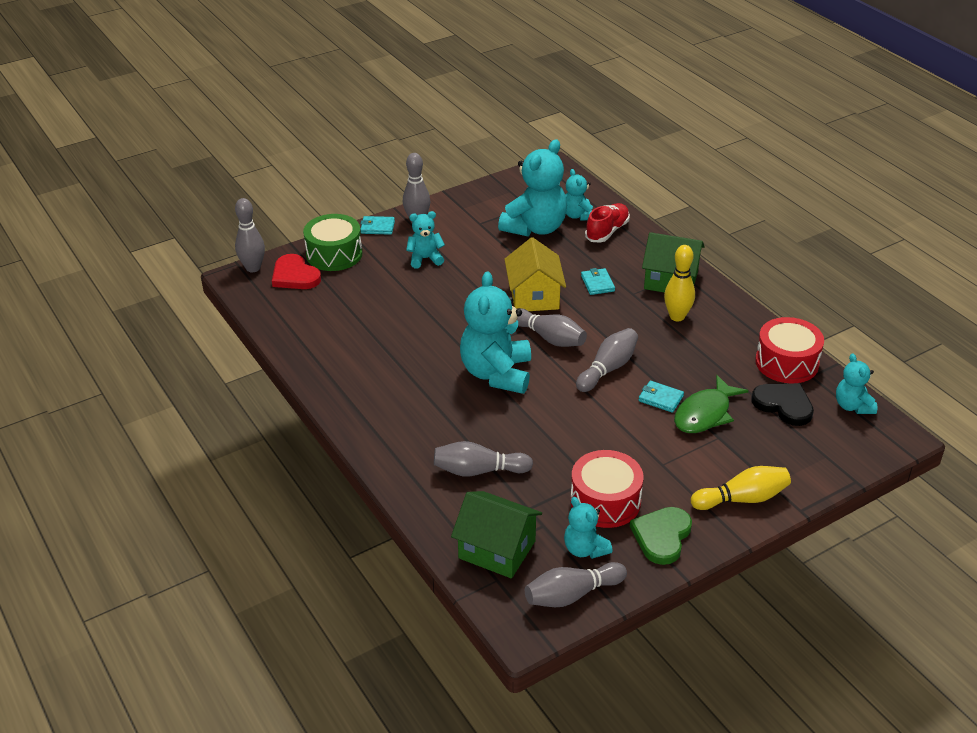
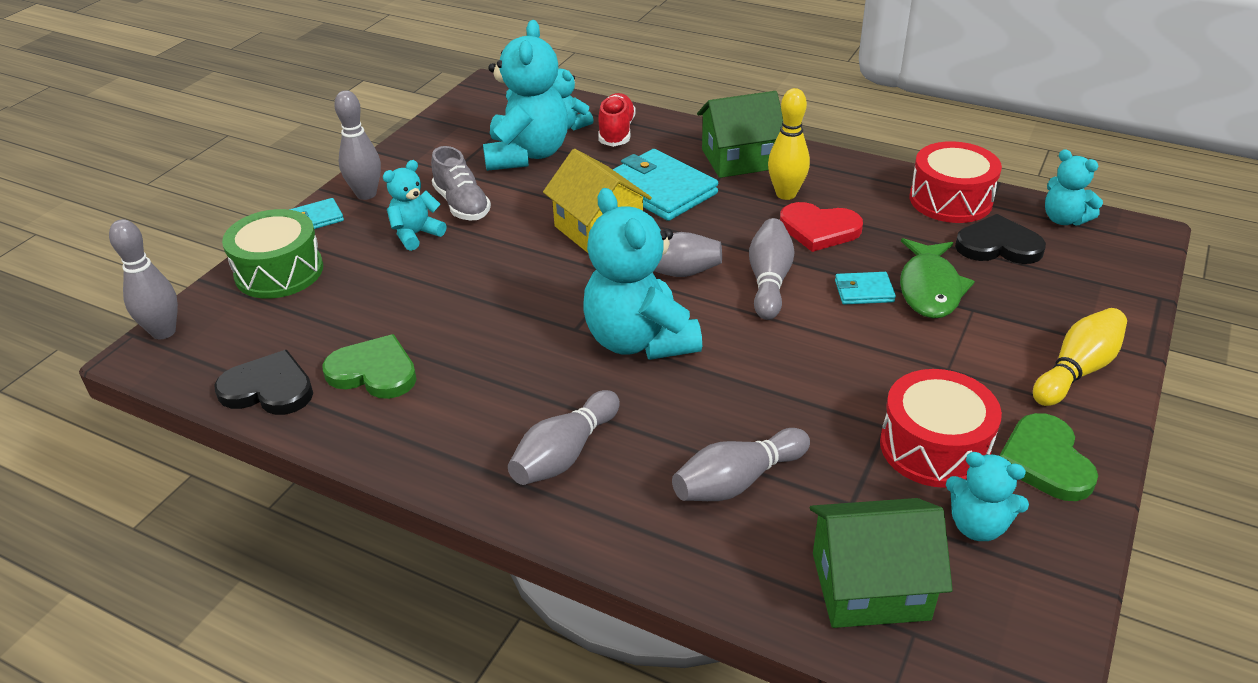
camera: 30 degrees left, 0 degrees up
red heart [272,254,321,289] -> red heart moved to [780,202,863,252]
grey bowling pin [525,562,627,607] -> grey bowling pin moved to [508,390,620,485]
turquoise wallet [581,268,615,295] -> turquoise wallet [612,149,718,221], size x2.01
none -> black heart [214,350,313,415]
none -> green heart [322,334,417,399]
none -> grey shoe [431,146,491,220]

